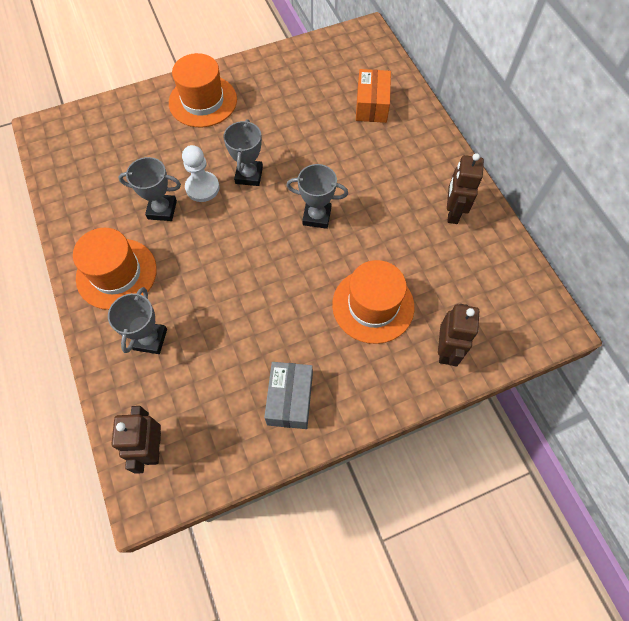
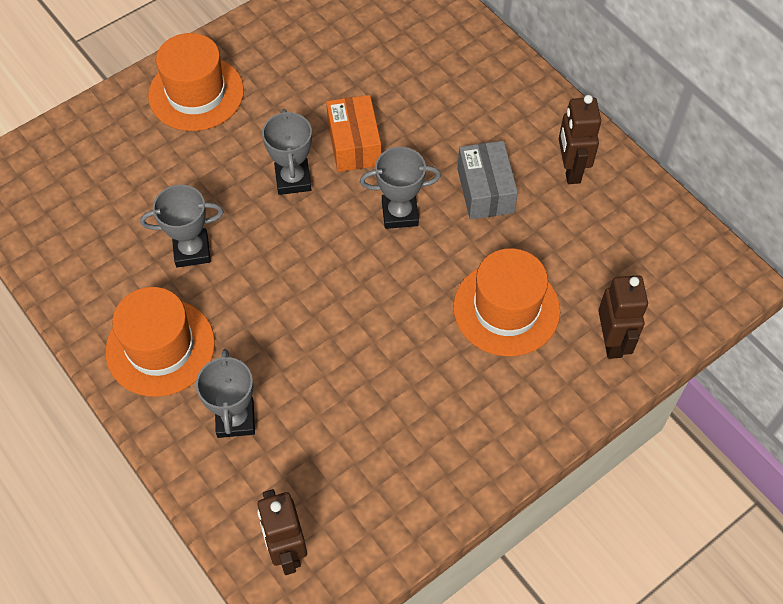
camera: 15 degrees left, 5 degrees down
white pawn [182,145,219,202] -> none
grey box [264,362,313,429] -> grey box moved to [457,141,518,219]
orange box [356,69,391,123] -> orange box moved to [326,95,381,172]

